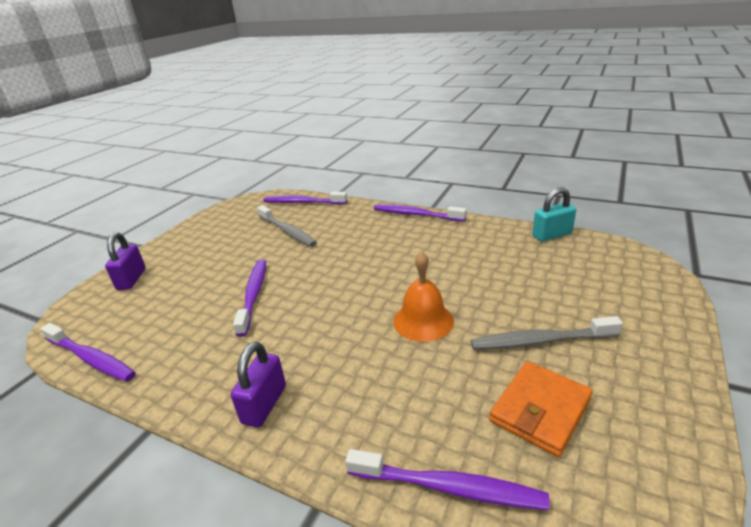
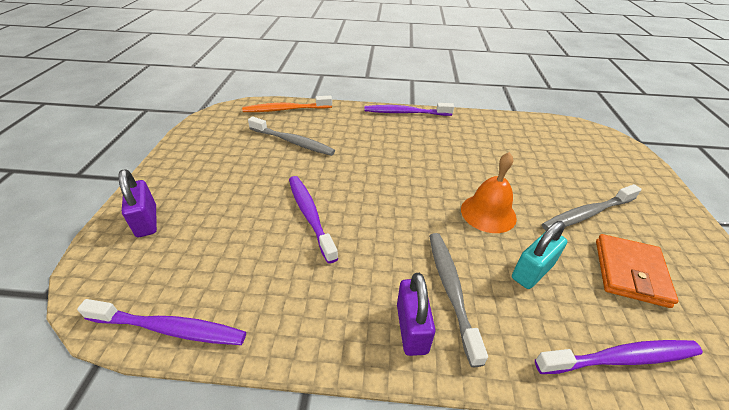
camera: 25 degrees left, 10 degrees up
purple toothbrush [263,192,347,204] -> orange toothbrush [242,95,332,112]
turquoise padlock [532,187,576,242] -> turquoise padlock moved to [512,221,567,289]
none -> grey toothbrush [429,233,488,367]

